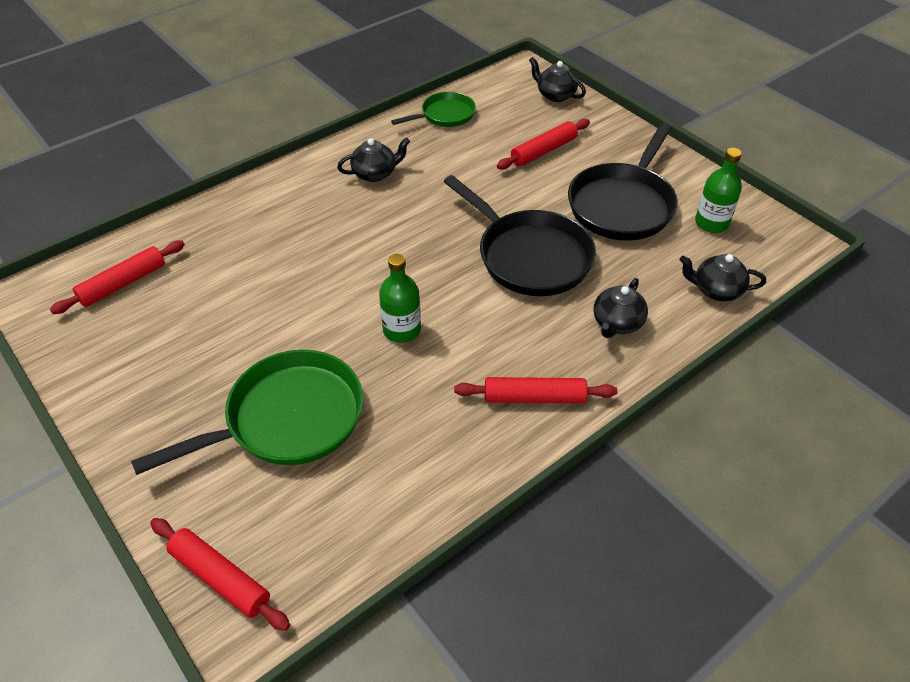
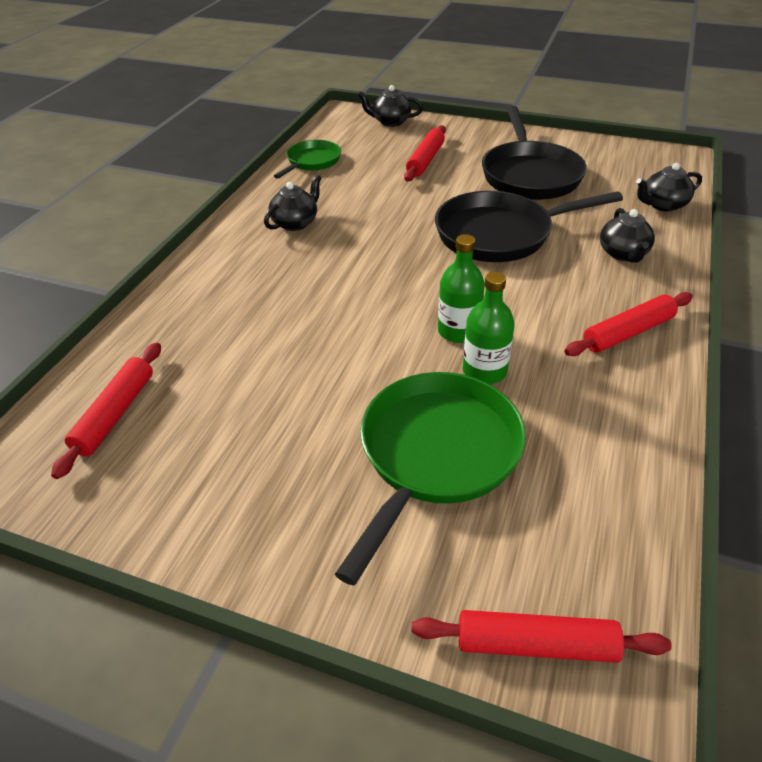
camera: 30 degrees left, 5 degrees down
black pan [444,175,596,296] -> black pan turned 150 degrees clockwise [435,191,623,262]
green bottle [695,148,742,233] -> green bottle moved to [463,272,515,384]

